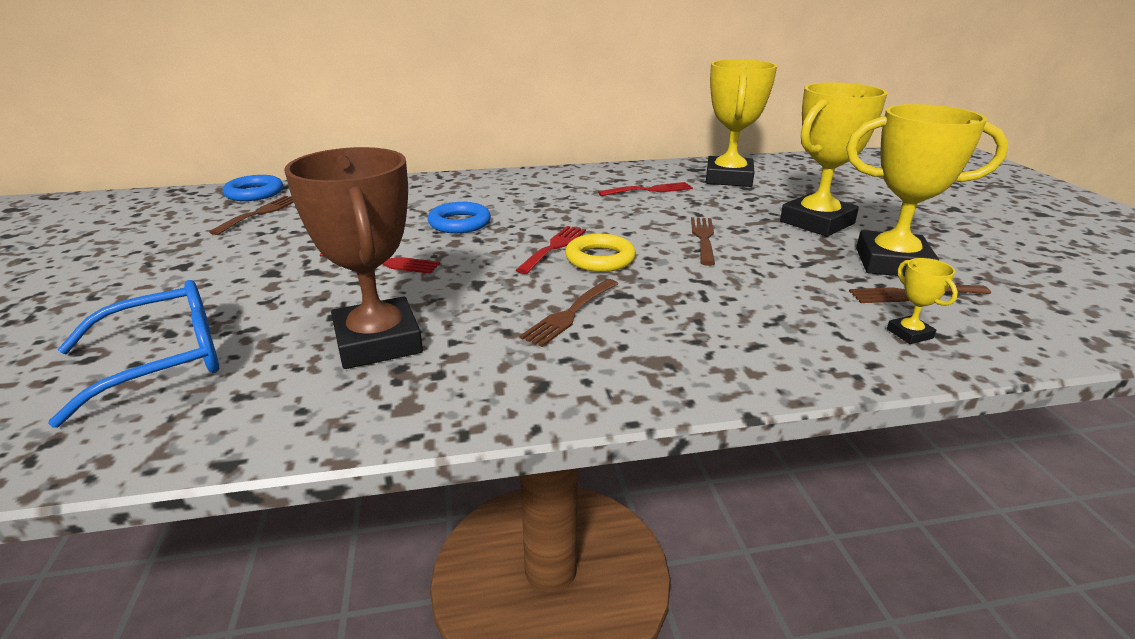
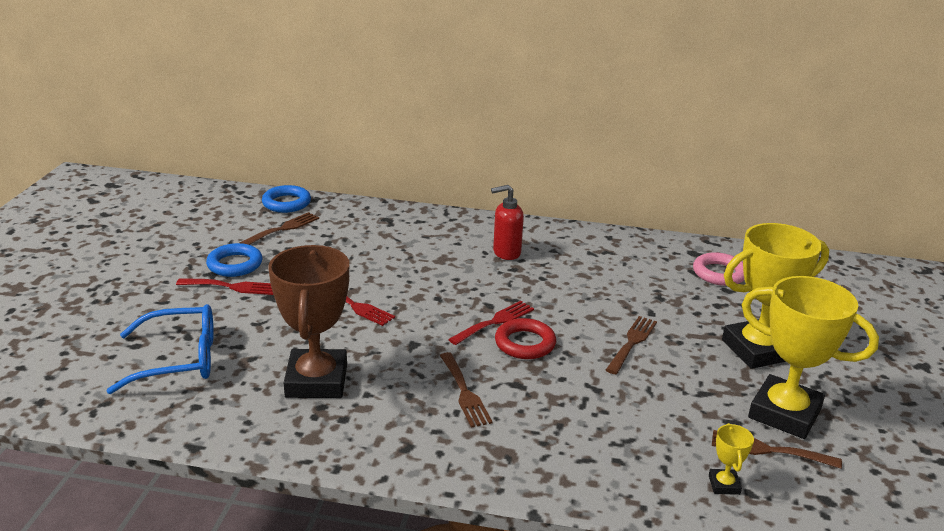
camera: 20 degrees right, 0 degrees up
blue ring [428,202,491,233] -> blue ring moved to [206,243,262,277]
brown fork [519,279,618,347] -> brown fork turned 75 degrees counterclockwise [440,352,493,428]
yellow ring [565,234,636,272] -> red ring [495,318,556,359]
red fork [598,182,693,196] -> red fork moved to [176,278,273,295]
yellow trophy [706,59,777,187] -> pink ring [693,252,744,286]
none -> red soap dispenser [491,185,524,260]

